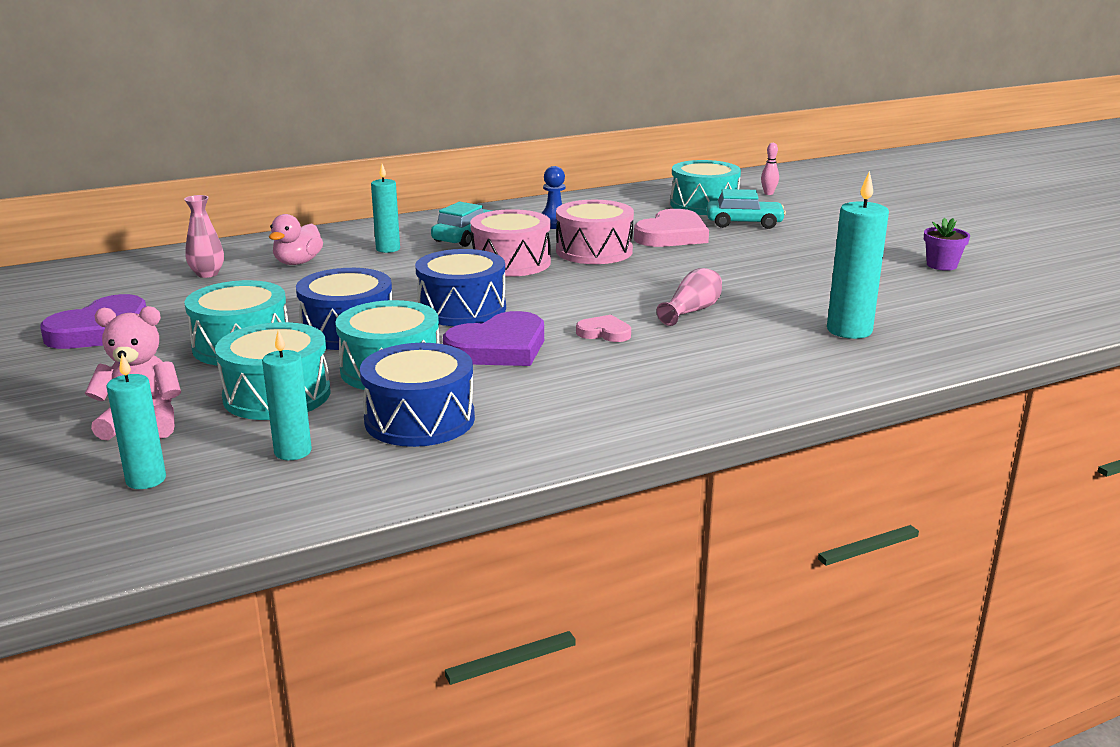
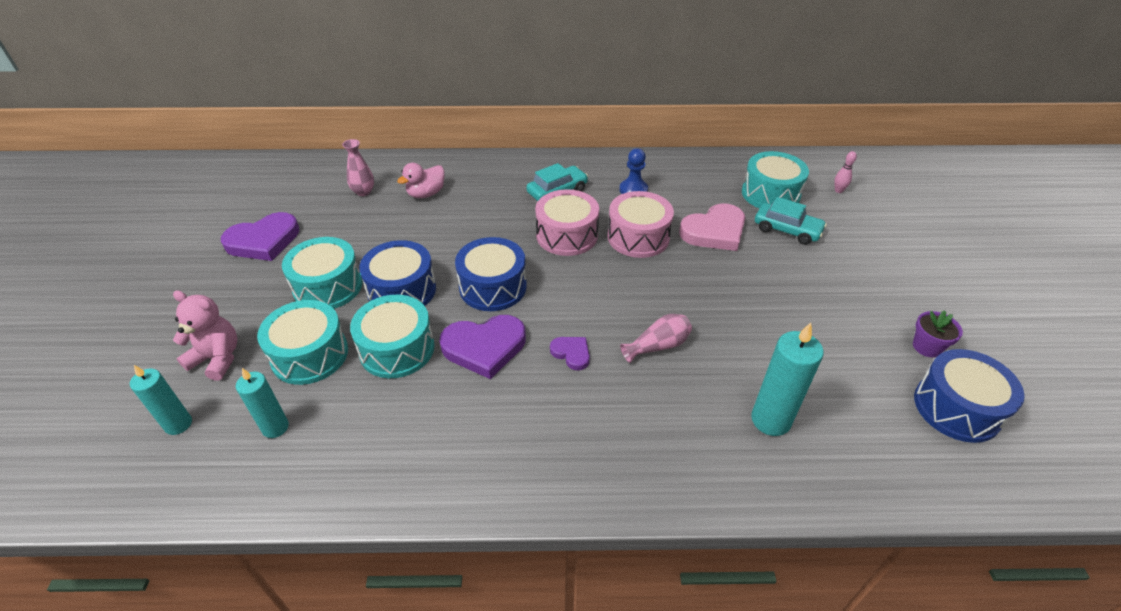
camera: 25 degrees right, 20 degrees up
blue drum [360,343,475,447] -> blue drum moved to [914,349,1025,443]
turquoise candle [371,164,400,253] -> none
pink heart [576,315,631,342] -> purple heart [550,337,590,370]

